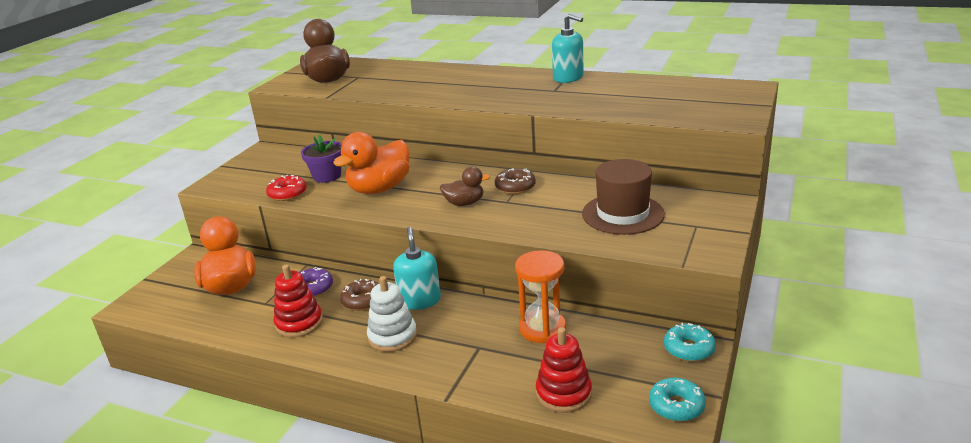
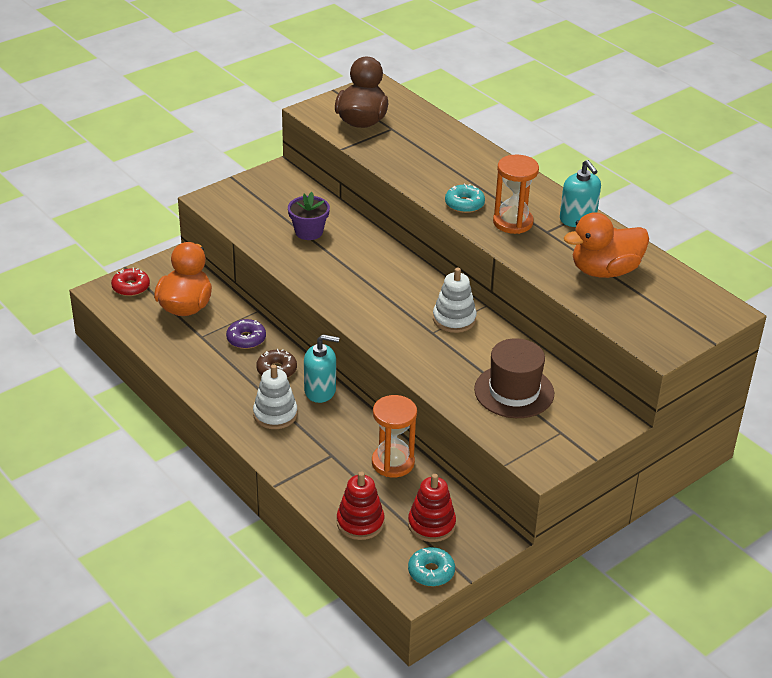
camera: 25 degrees right, 10 degrees up
red donut [266,175,307,201] -> red donut moved to [111,267,150,296]
red stacking toy [274,265,323,338] -> red stacking toy moved to [408,474,456,542]
orange duck [333,132,410,194] -> orange duck moved to [564,212,649,278]
turquoise soap dispenser [393,227,441,310] -> turquoise soap dispenser turned 75 degrees clockwise [304,334,340,403]
brown duck [439,167,490,206] -> none
brown donut [495,168,536,194] -> white stacking toy [433,268,477,333]
turquoise donut [664,323,716,362] -> turquoise donut moved to [445,184,485,213]
none -> orange hourglass [493,155,539,234]

